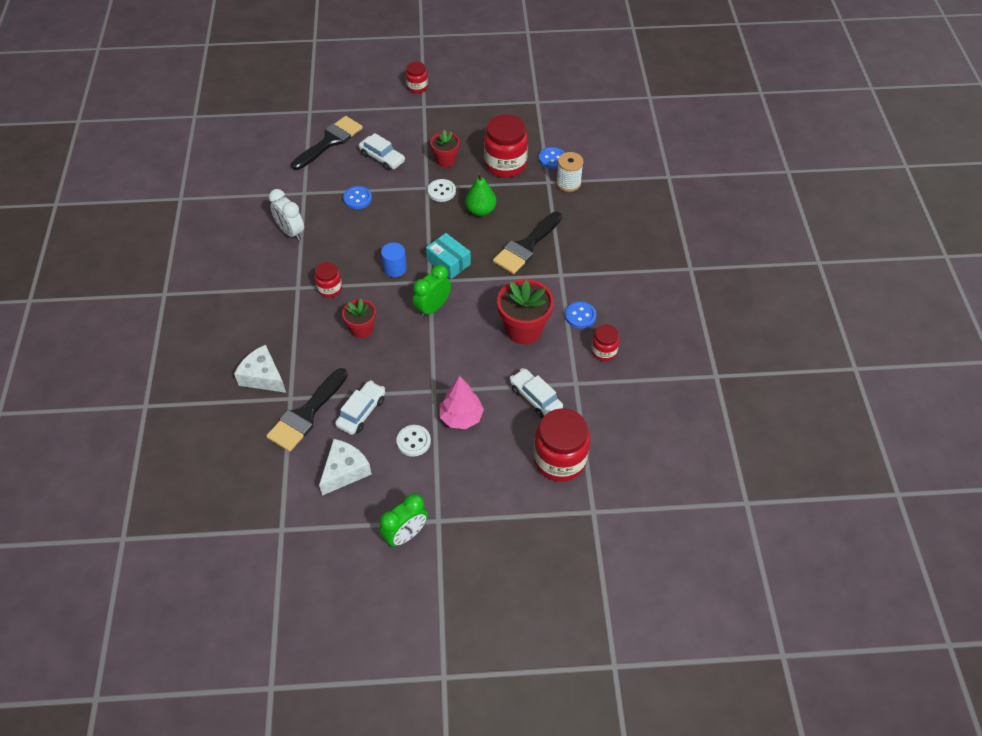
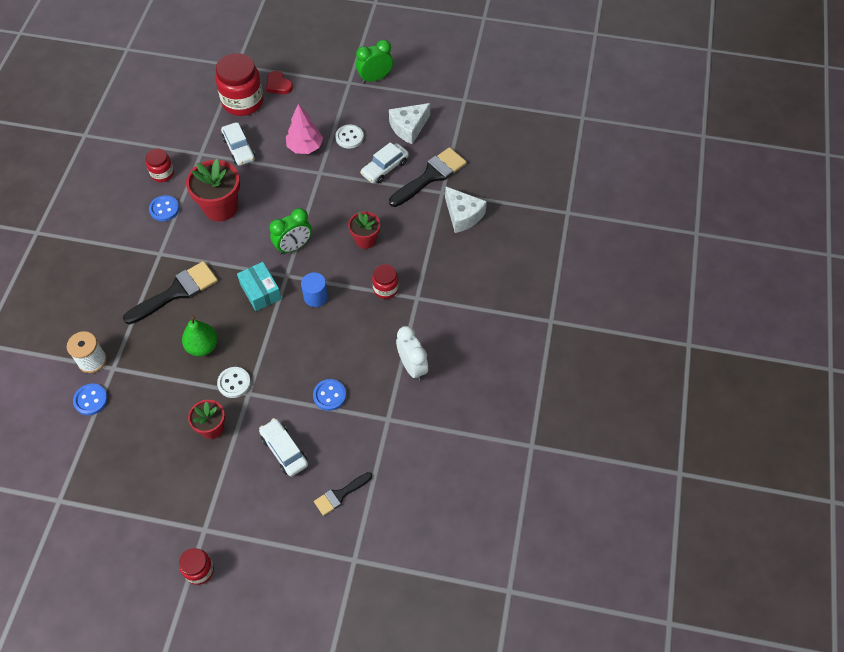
camera: 165 degrees left, 5 degrees up
black brush [291,116,363,170] -> black brush [314,472,372,516], size x0.57
red jar [484,114,528,177] -> none
none -> red heart [266,71,293,94]

